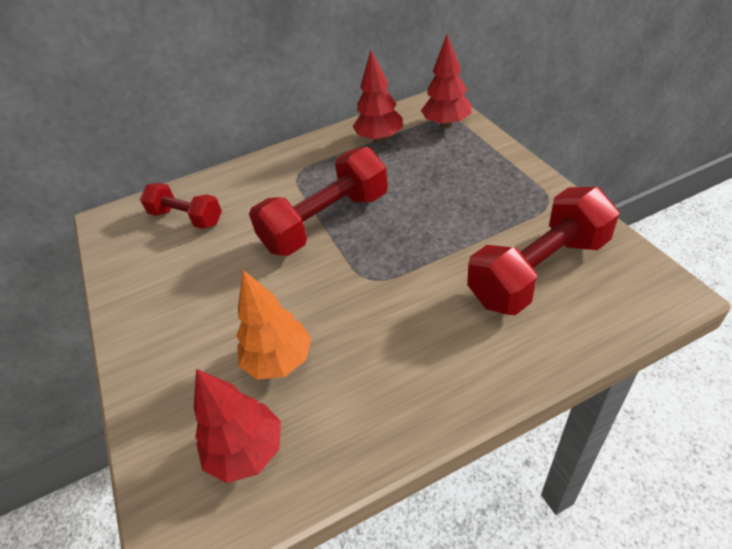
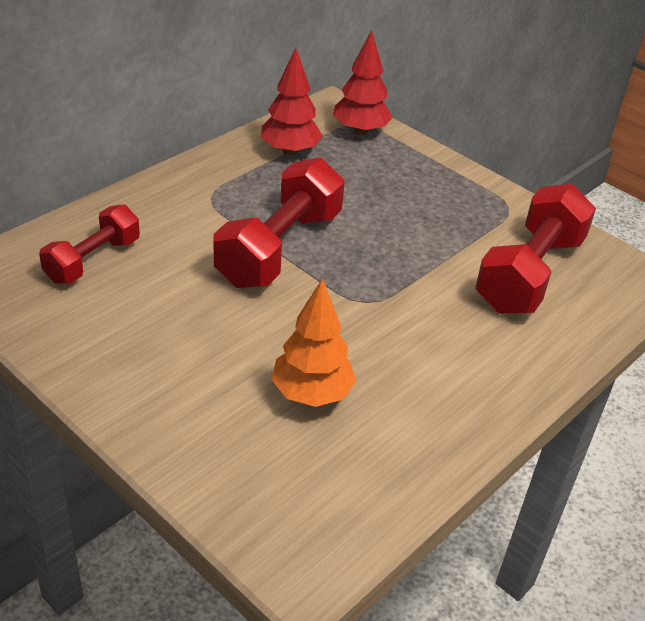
camera: 30 degrees left, 5 degrees down
red dumbbell [140,183,222,229] -> red dumbbell turned 60 degrees counterclockwise [39,204,140,284]
red tree [194,369,281,483] -> none

